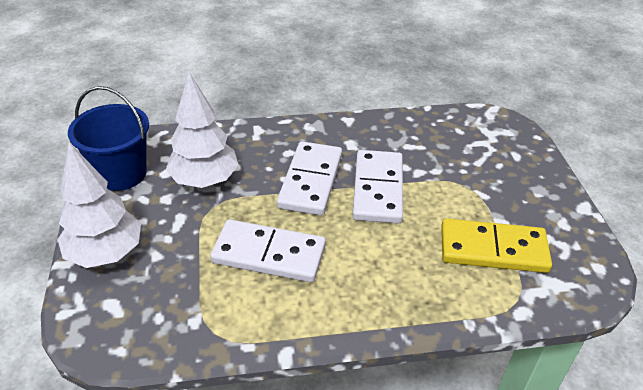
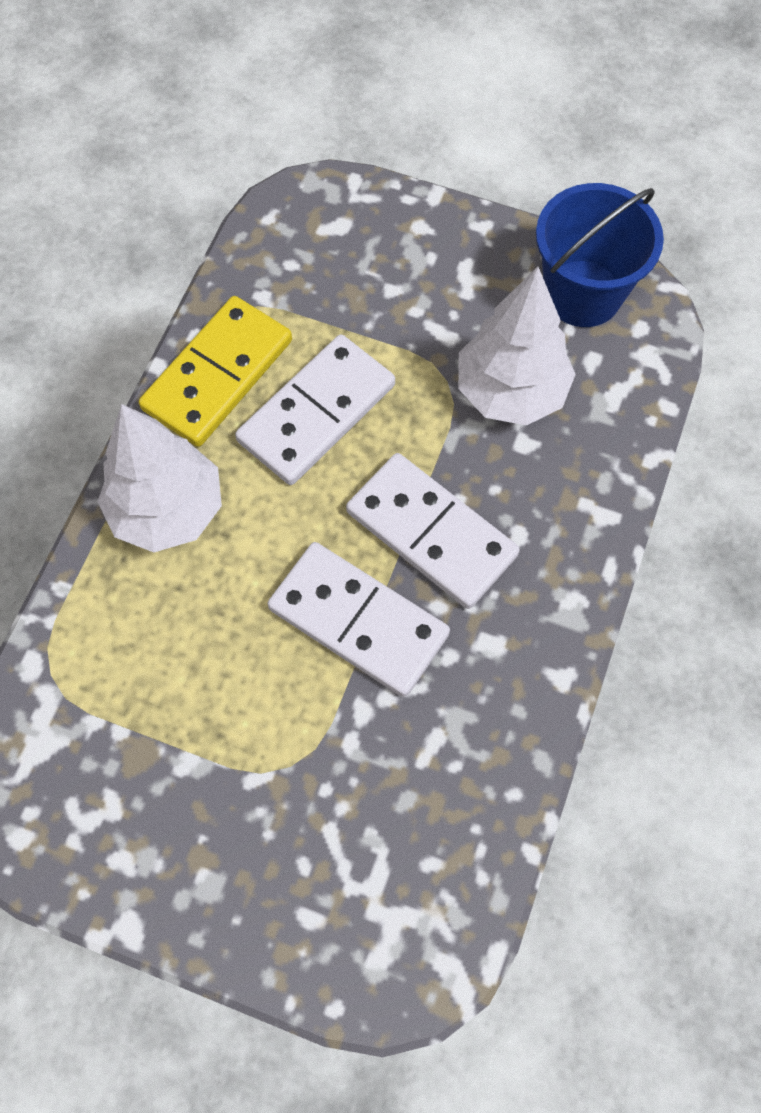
camera: 120 degrees right, 25 degrees up
white tree [58,142,141,268] -> white tree moved to [98,404,222,552]
yellow domino [441,218,552,273] -> yellow domino moved to [139,296,292,447]

